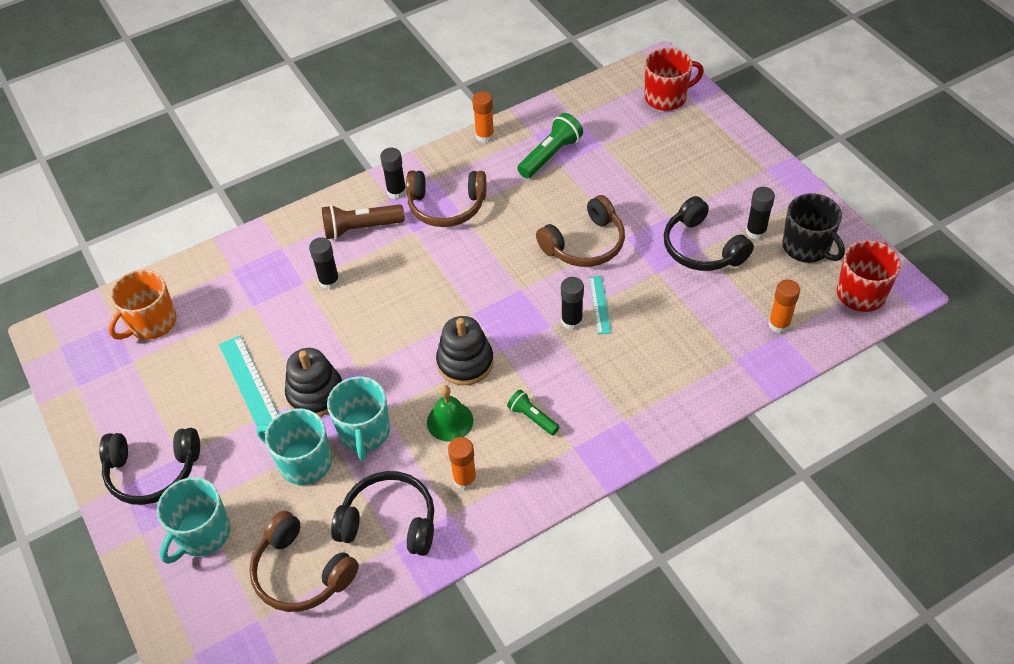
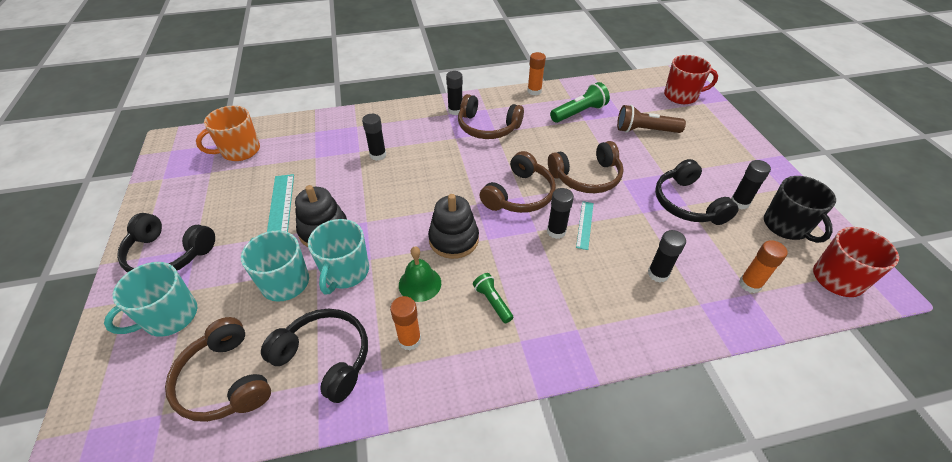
camera: 15 degrees right, 5 degrees down
brown flashlight [322,204,405,239] -> brown flashlight moved to [617,105,686,133]
none -> brown headphones [480,151,556,213]
none -> black glue stick [648,230,686,282]

